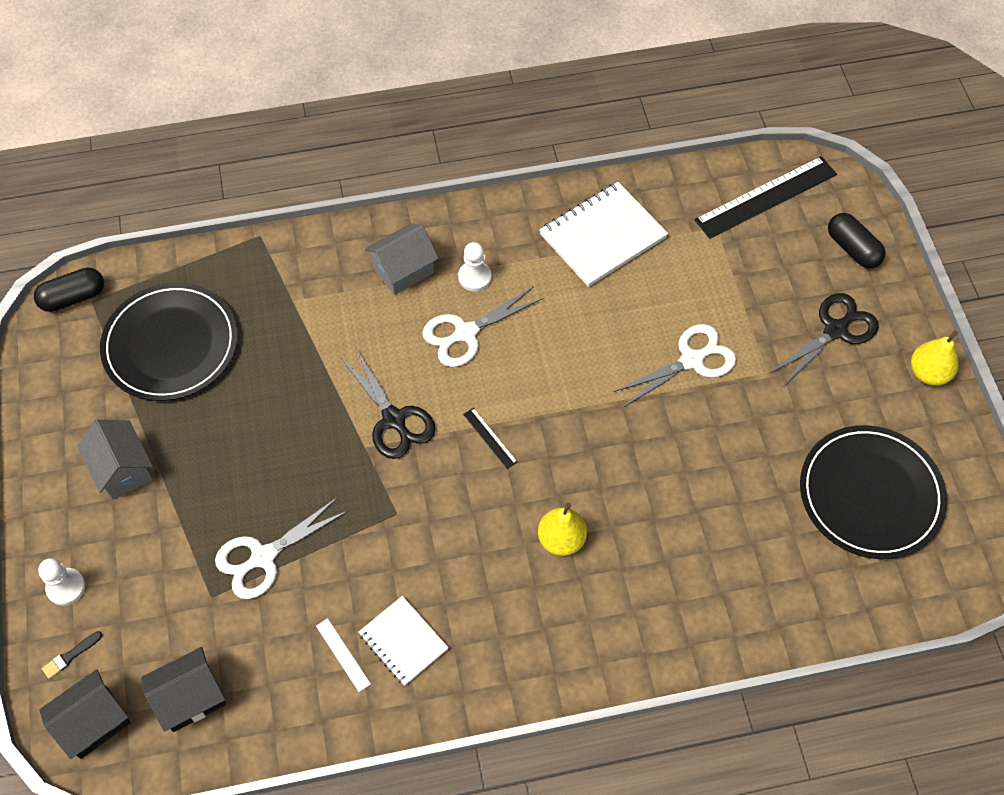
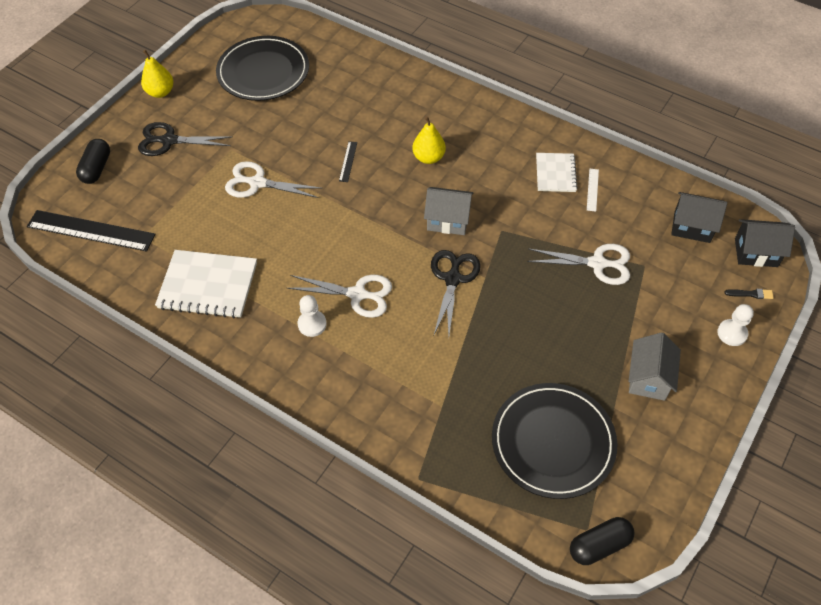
camera: 135 degrees left, 5 degrees down
black capsule [34,268,104,312] -> black capsule turned 45 degrees counterclockwise [570,517,635,565]
grey house [365,224,439,295] -> grey house moved to [424,187,473,235]
black ruler [463,408,518,469] -> black ruler moved to [339,141,357,182]

